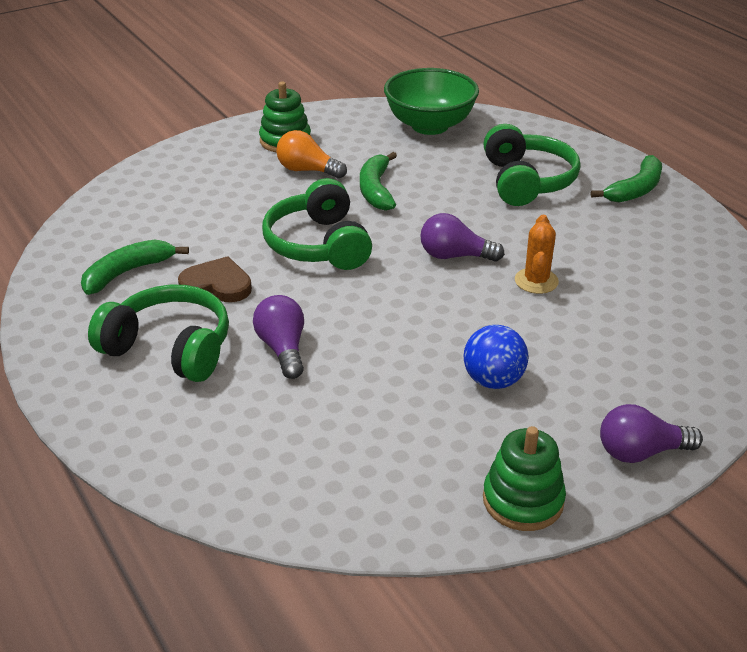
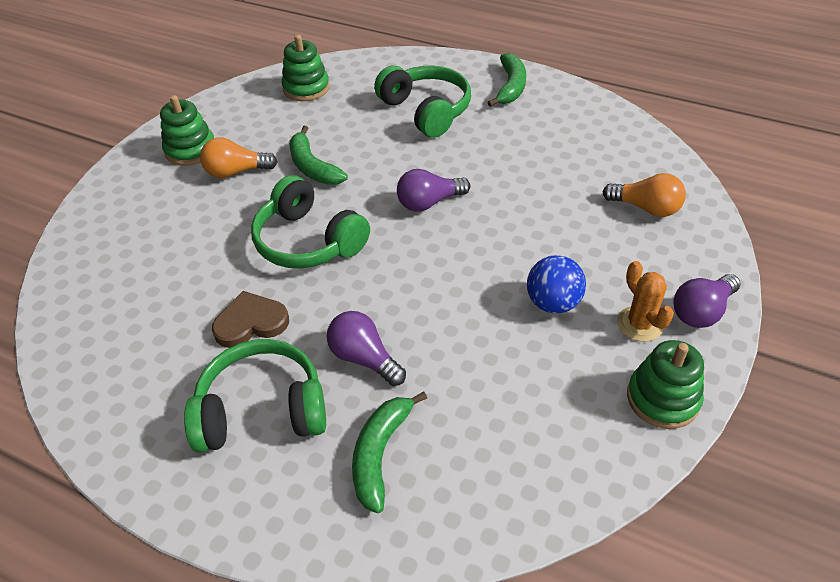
camera: 30 degrees left, 10 degrees up
green banana [81,240,189,295] -> green banana moved to [352,391,427,513]
green bowl [384,68,479,135] -> green stacking toy [282,35,330,101]
orange cactus [515,215,559,294] -> orange cactus moved to [617,261,674,342]
none -> orange light bulb [602,173,686,217]

